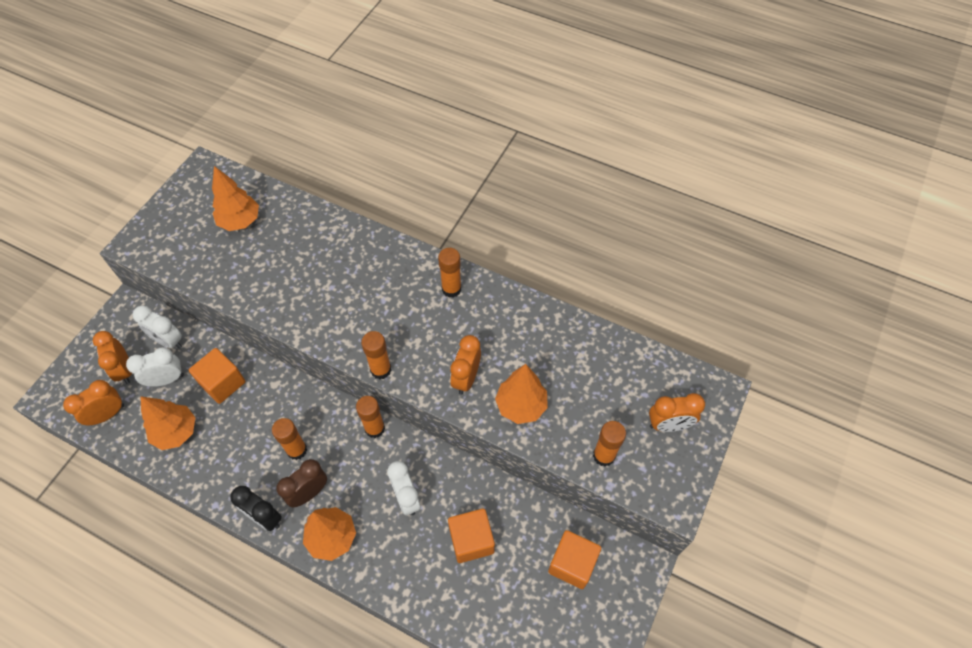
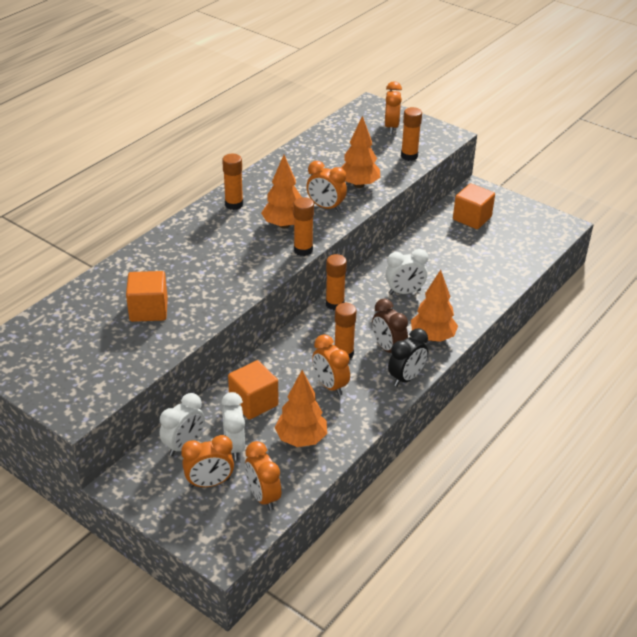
camera: 80 degrees left, 20 degrees down
orange tree [212,166,259,231] -> orange tree moved to [261,155,302,229]
orange cube [448,509,495,563] -> orange cube moved to [126,271,168,322]
none -> orange clock [312,334,350,396]

